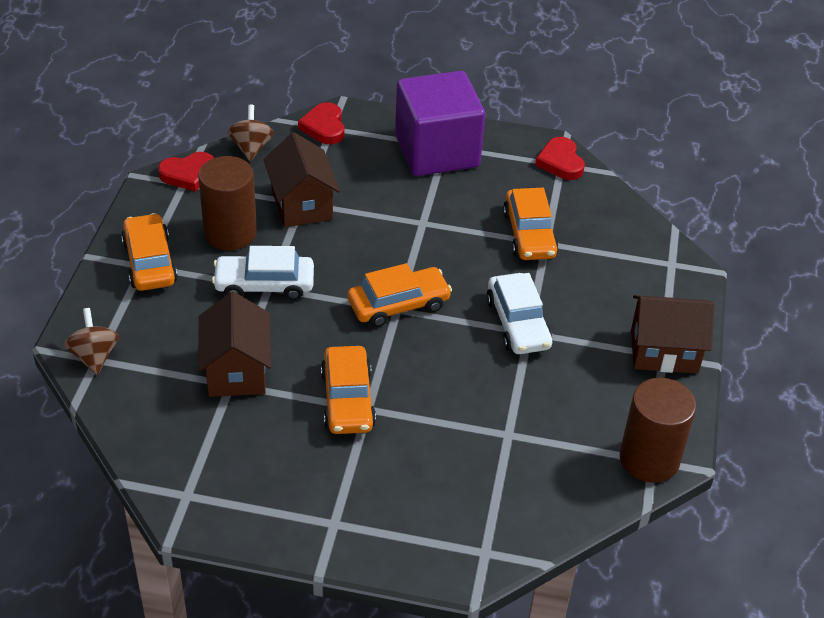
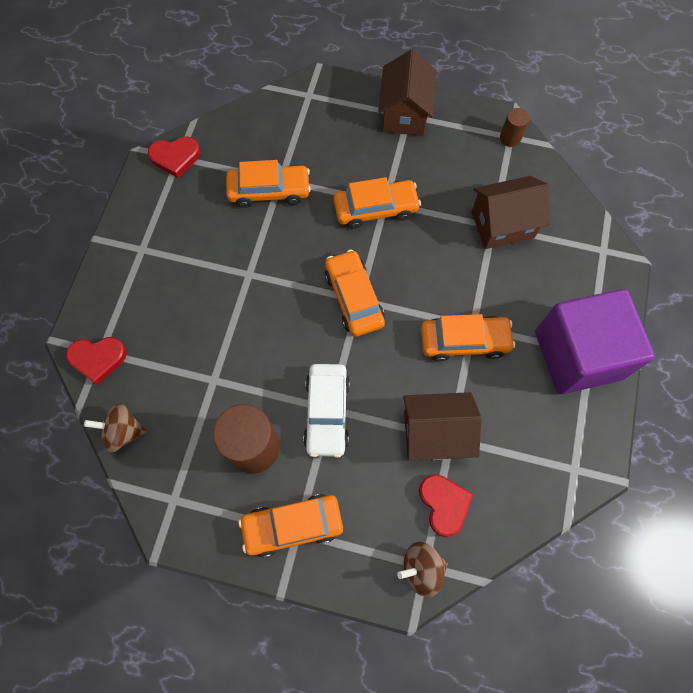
camera: 85 degrees left, 25 degrees up
red heart [158,152,214,192] -> red heart moved to [419,474,473,537]
brown house [263,132,340,227] -> brown house moved to [472,176,550,249]
purple cube [395,71,485,176] -> purple cube moved to [535,289,655,394]
white car [486,273,552,354] -> orange car [334,177,421,229]
brown cylinder [620,378,696,483] -> brown cylinder [500,108,530,147], size x0.49

